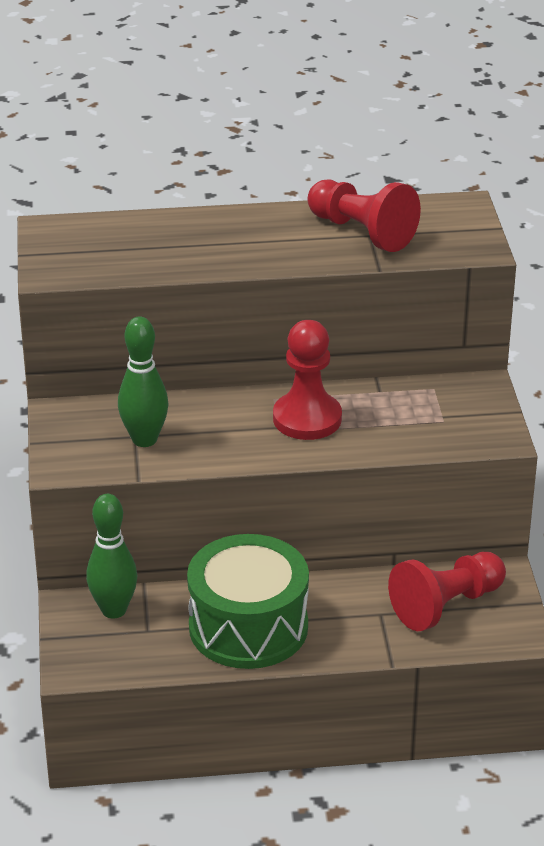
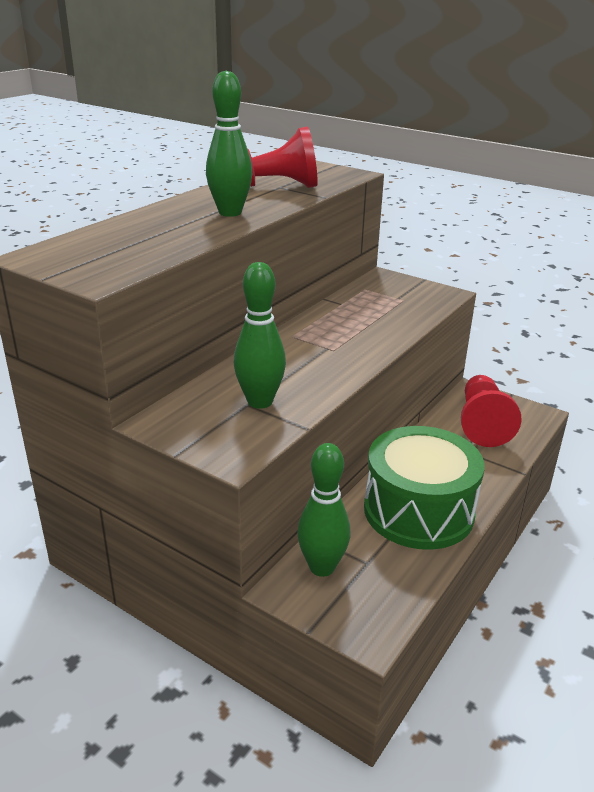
camera: 50 degrees left, 5 degrees down
red pawn [273,320,342,440] -> none
none -> green bowling pin [206,71,252,217]

